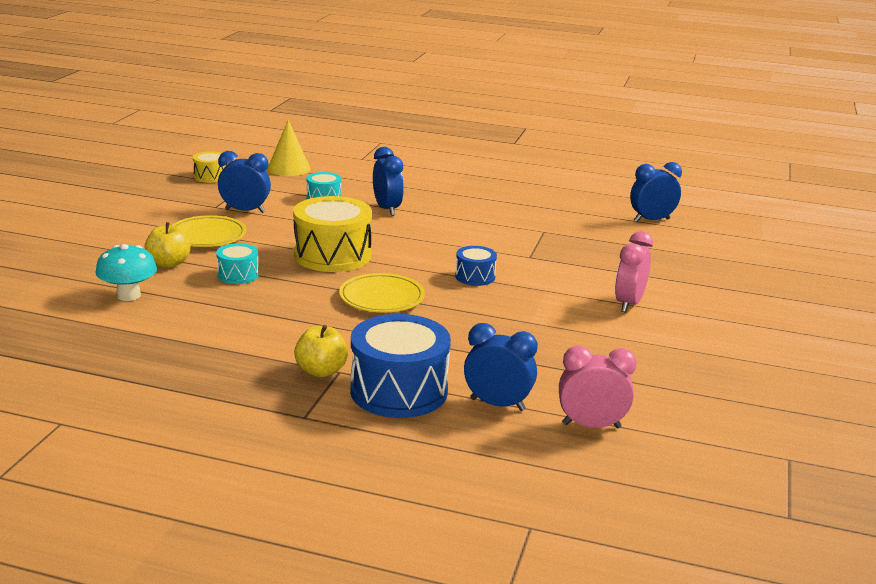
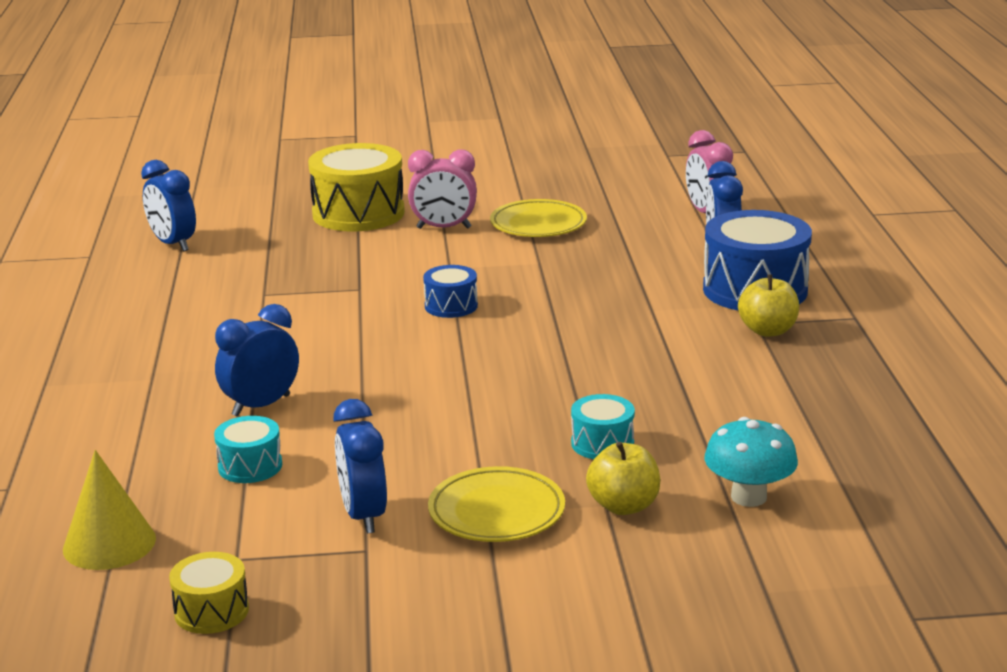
camera: 110 degrees left, 0 degrees up
yellow drum [293,196,372,272] -> yellow drum moved to [308,143,405,231]
yellow plate [339,273,425,312] -> yellow plate moved to [490,199,587,237]

